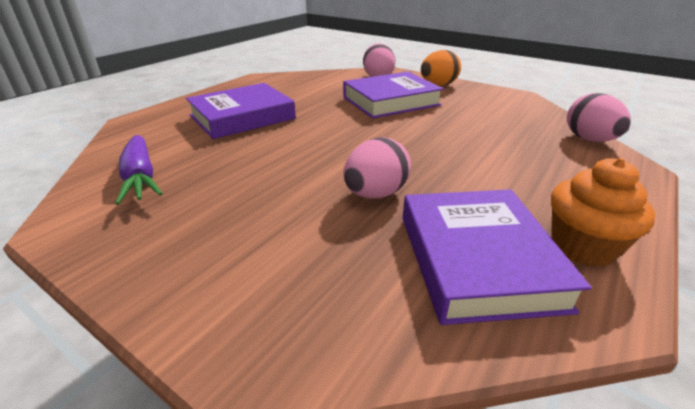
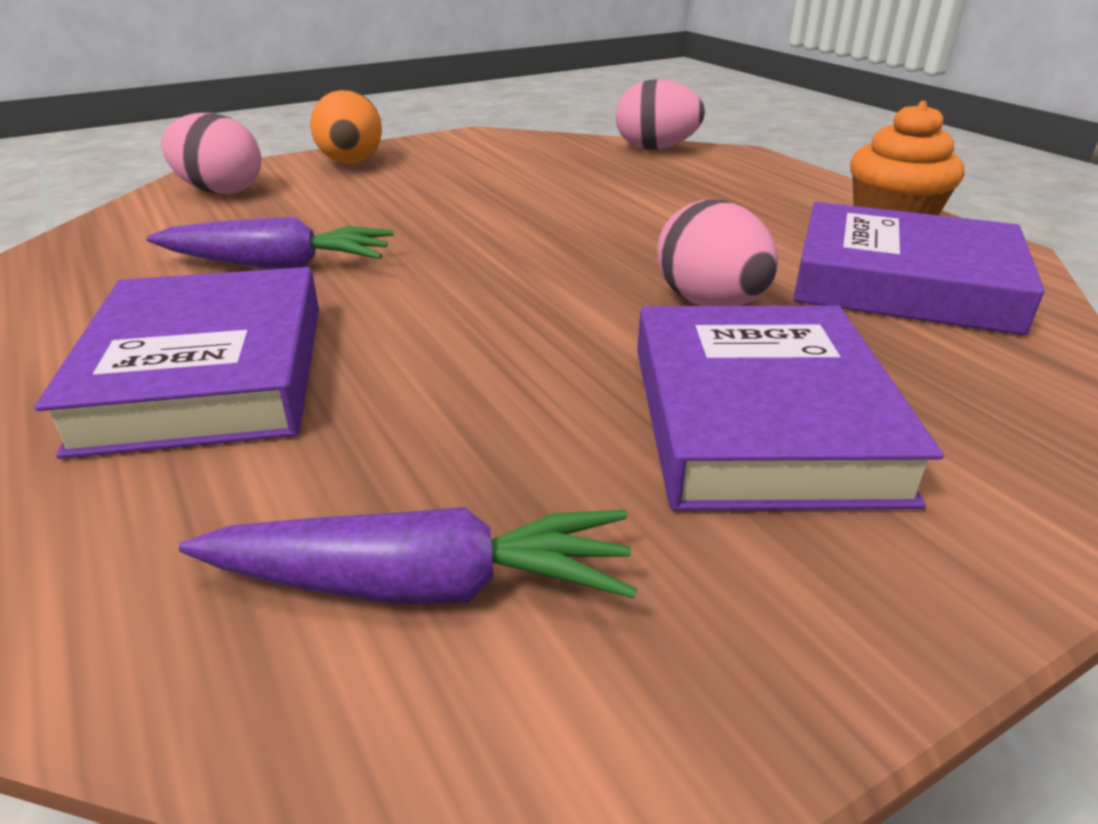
camera: 65 degrees left, 0 degrees up
purple book [343,72,444,118] -> purple book moved to [637,306,944,511]
none -> purple carrot [146,217,394,269]

